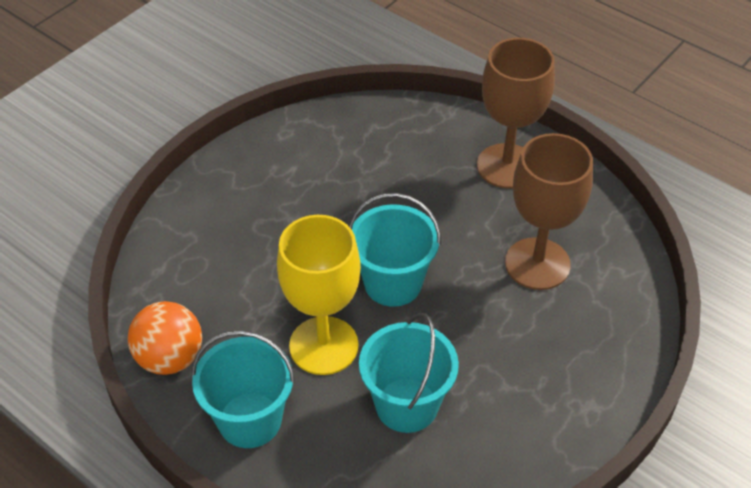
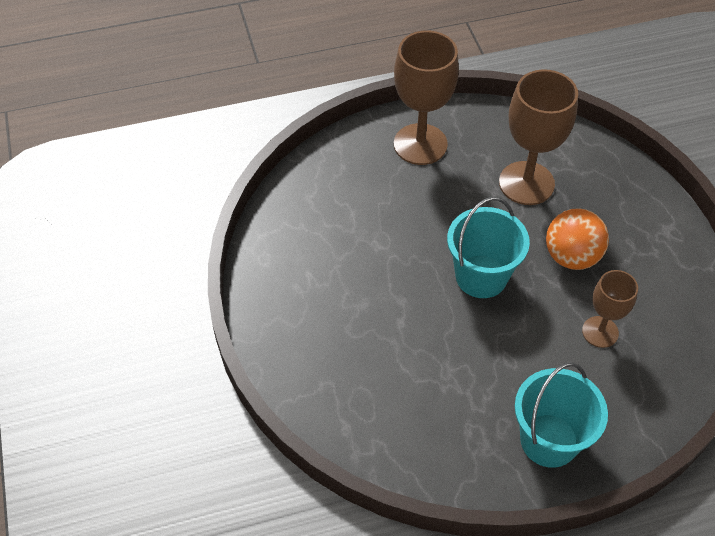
camera: 55 degrees left, 5 degrees up
orange ball [128,301,202,375] -> orange ball moved to [546,208,609,270]
yellow goblet [277,215,361,375] -> none
turquoise bucket [359,313,459,433] -> brown goblet [582,270,638,348]

